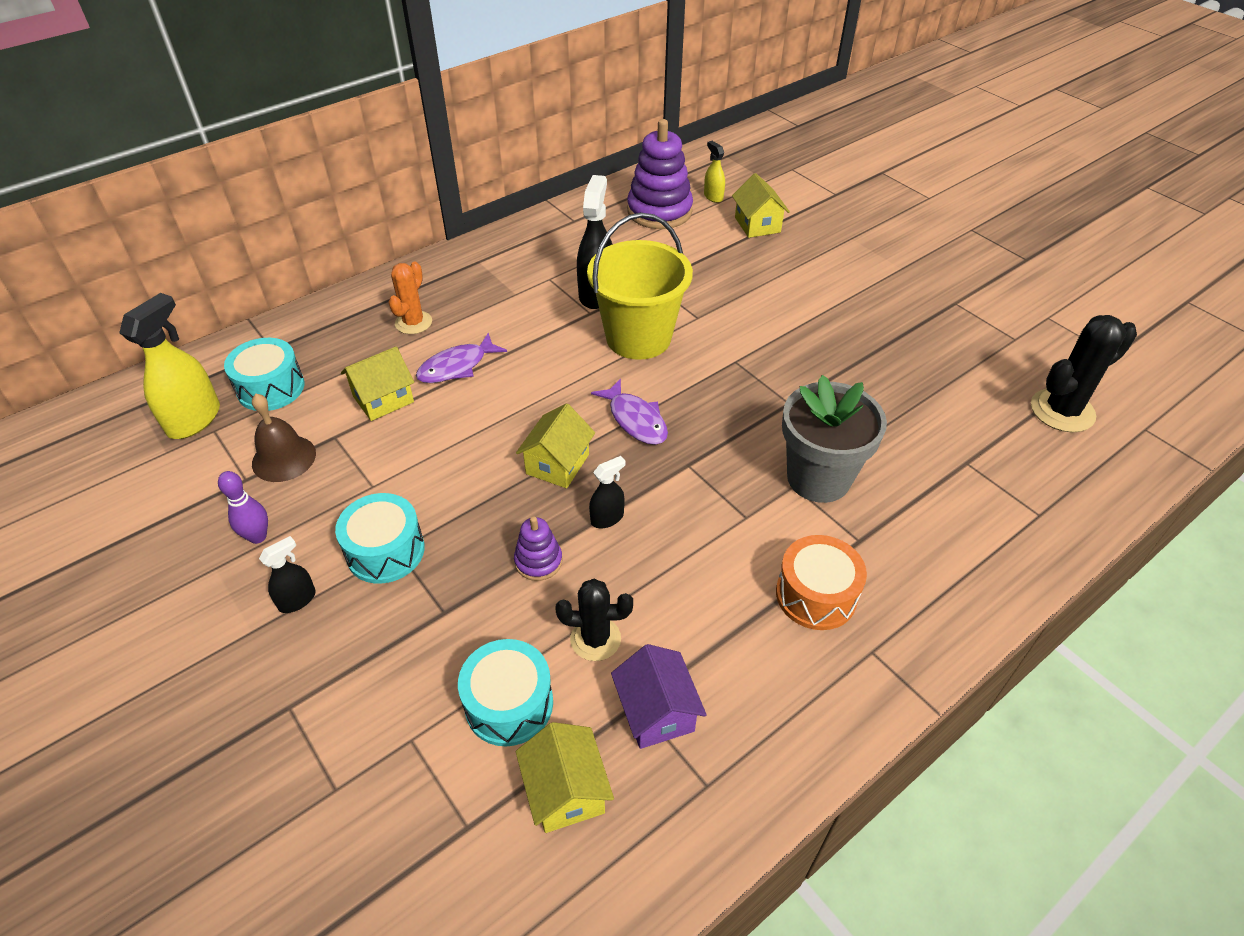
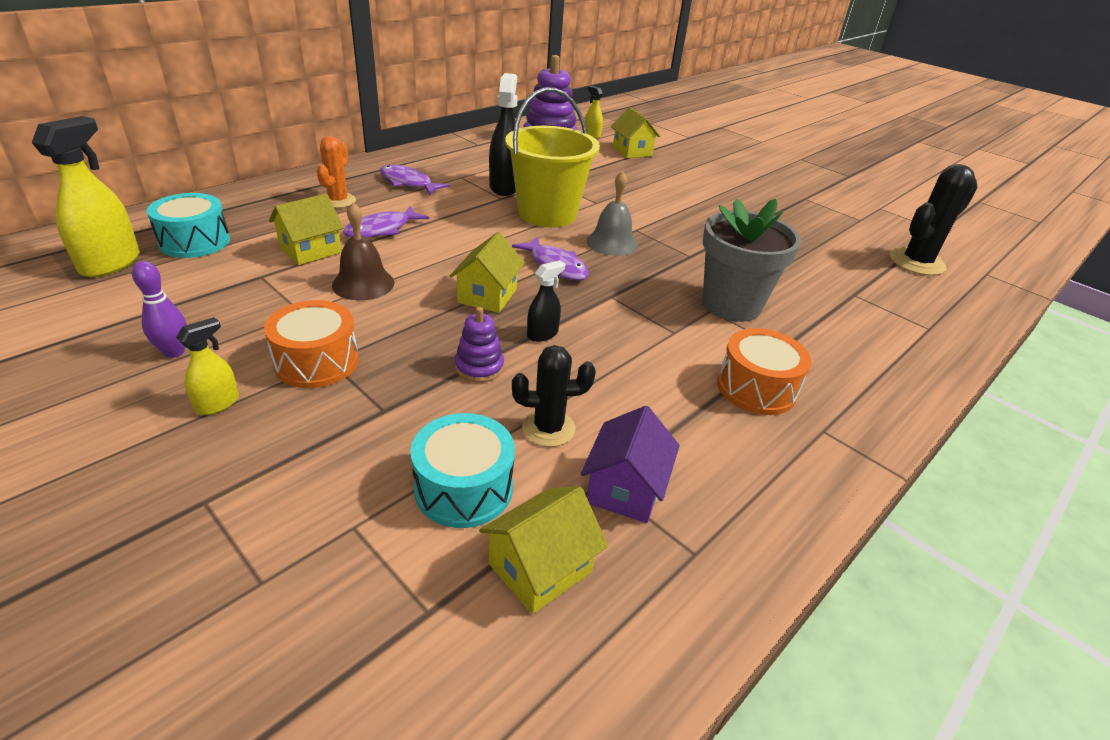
camera: 10 degrees left, 10 degrees down
brown bell [252,394,316,482] -> brown bell moved to [332,203,395,300]
black spray bottle [259,536,316,613] -> yellow spray bottle [176,317,239,415]
turquoise drum [335,493,425,584] -> orange drum [264,300,359,388]
yellow house [516,722,614,833] -> yellow house turned 75 degrees clockwise [479,486,608,614]
purple house [611,644,707,749] -> purple house turned 45 degrees clockwise [581,406,680,523]
none -> purple fish [380,165,450,195]
none -> grey bell [586,171,638,256]

